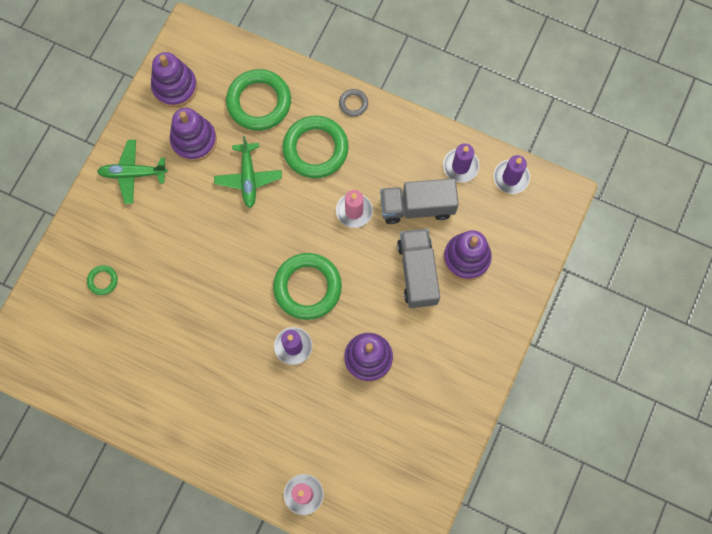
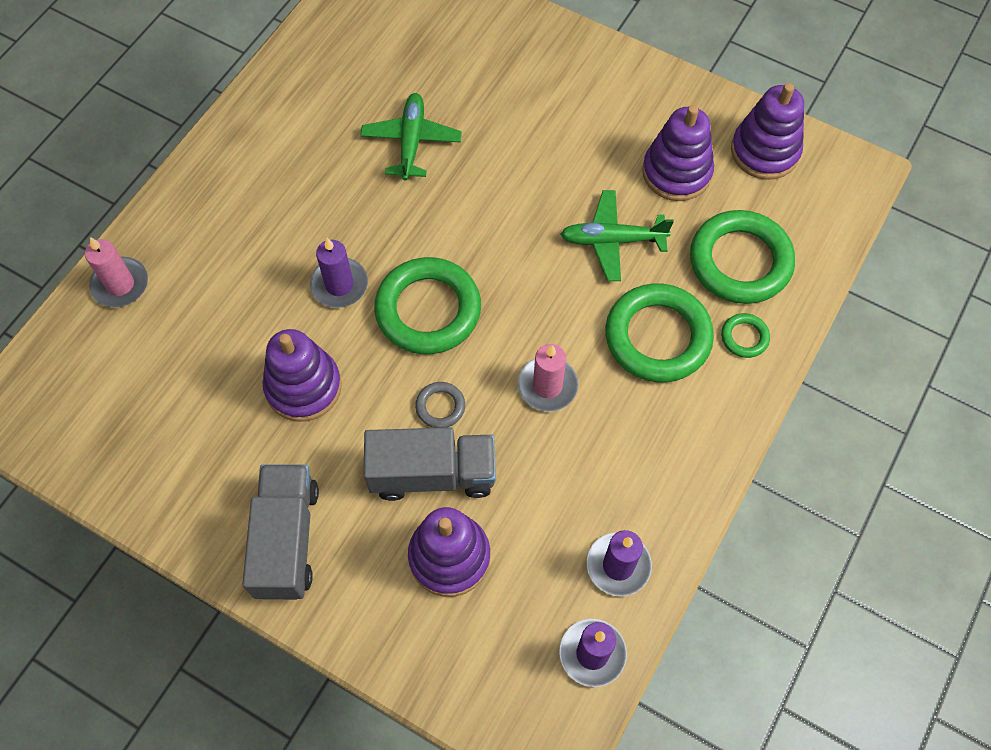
camera: 95 degrees right, 10 degrees down
green ring [87,265,118,295] -> green ring moved to [721,313,770,358]
green plane [97,140,168,204] -> green plane moved to [360,93,462,181]
grey ring [339,89,368,117] -> grey ring moved to [415,382,465,428]
grey truck [380,178,459,224] -> grey truck moved to [243,464,319,600]

